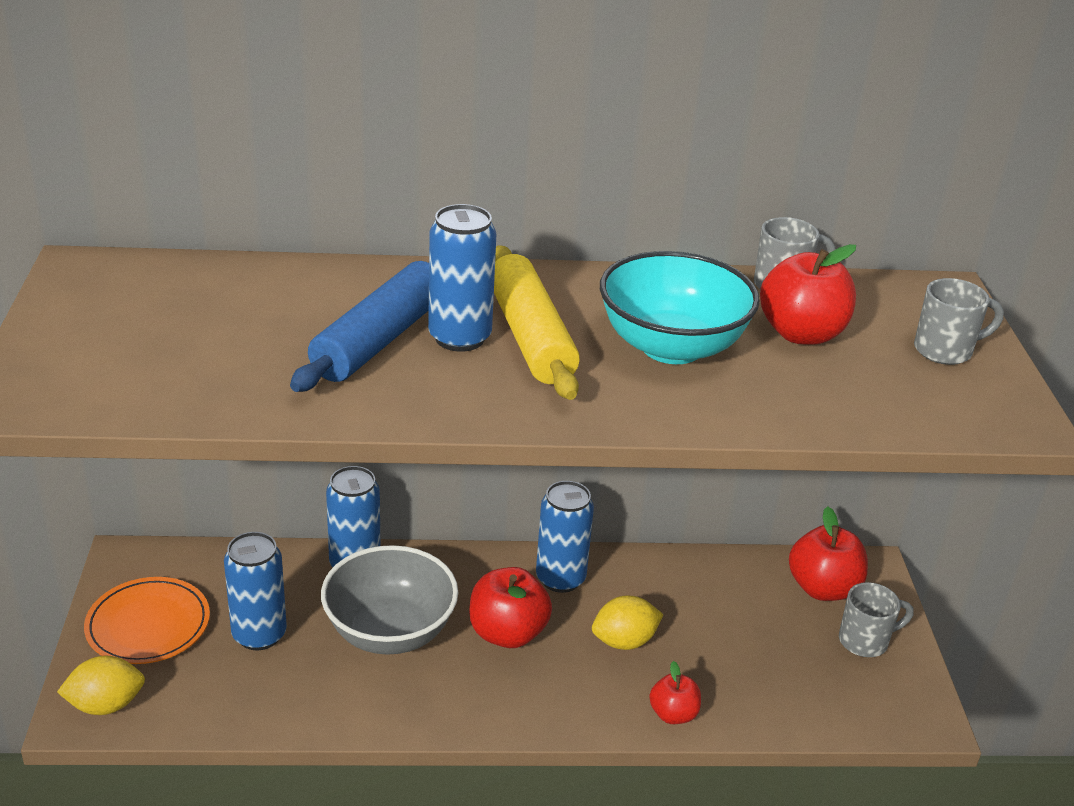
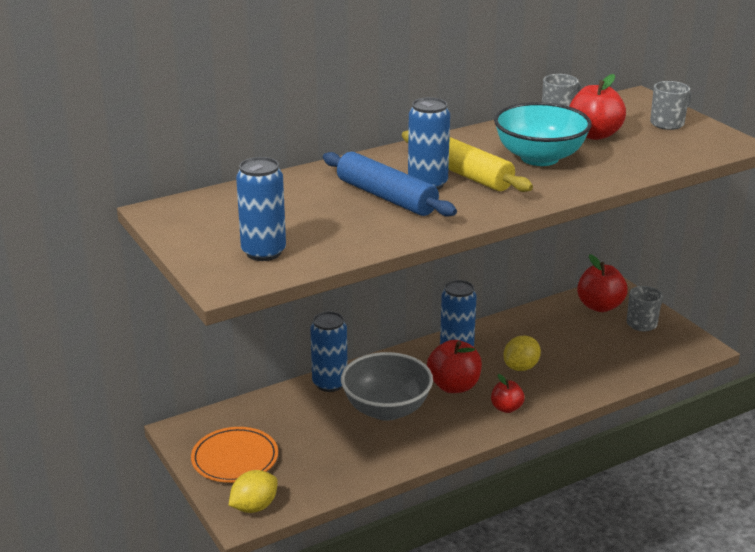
camera: 25 degrees left, 5 degrees down
blue can [224,532,287,650] -> blue can moved to [236,157,286,261]
blue rolling pin [290,261,429,392] -> blue rolling pin turned 45 degrees counterclockwise [323,152,457,217]
red apple [649,661,701,724] -> red apple moved to [491,374,525,413]

